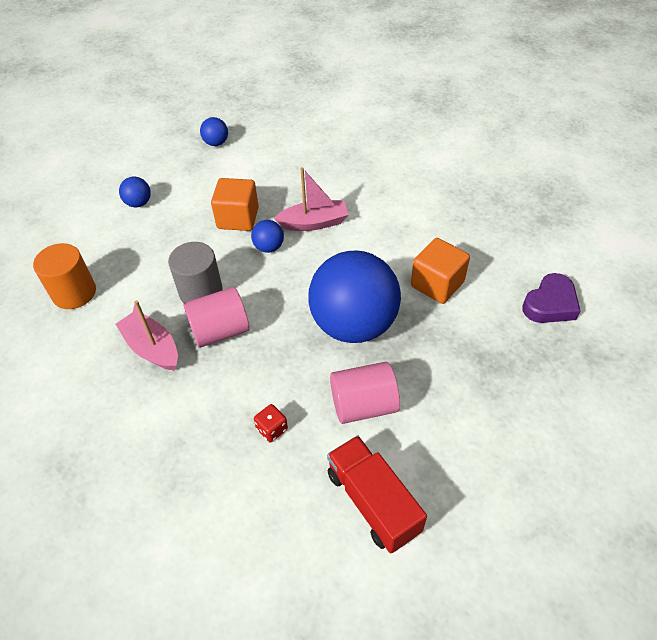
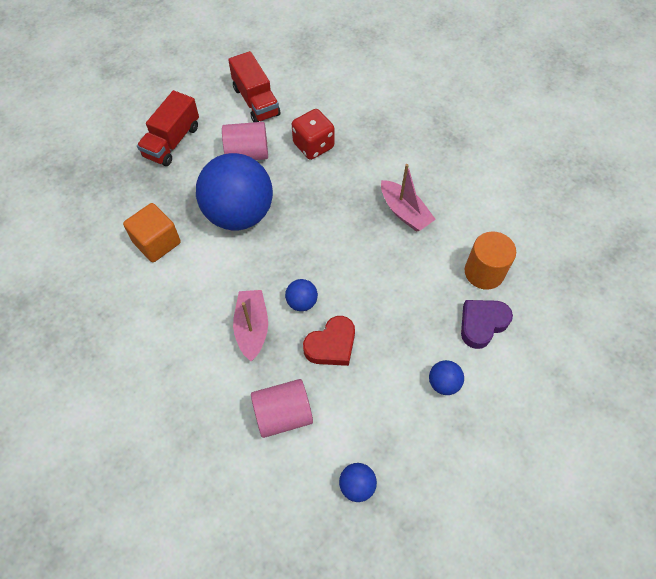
camera: 175 degrees left, 10 degrees up
grey cylinder [168,242,223,303] -> none
pink cylinder [183,287,250,348] -> pink cylinder moved to [251,379,313,438]
orange cube [211,178,259,231] -> red heart [303,316,355,366]
red dice [254,404,288,442] -> red dice [292,109,335,160], size x1.89
pink boat [274,167,349,231] -> pink boat turned 90 degrees clockwise [233,290,268,361]
purple heart [522,273,580,323] -> purple heart moved to [461,300,513,349]
none -> red truck [137,90,199,166]

